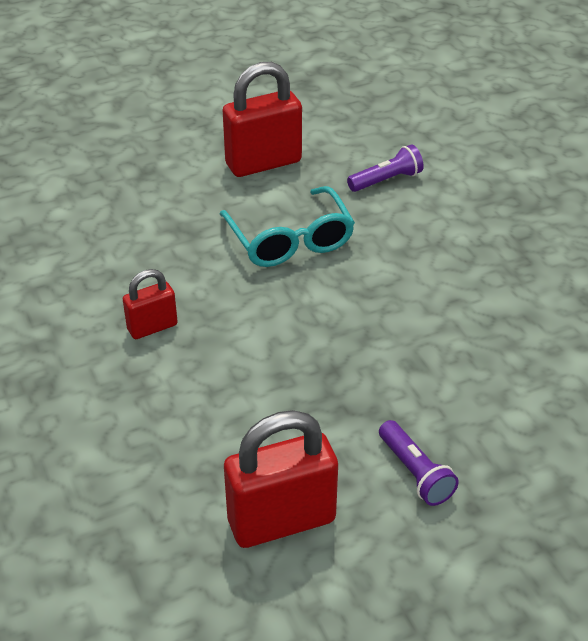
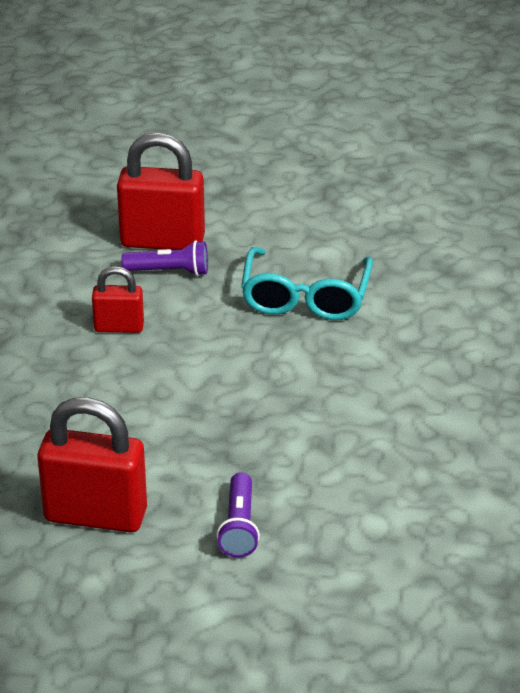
camera: 30 degrees right, 5 degrees down
red padlock [223,62,302,177] -> red padlock moved to [117,132,205,250]
purple flashlight [347,145,424,192] -> purple flashlight moved to [121,240,208,276]

